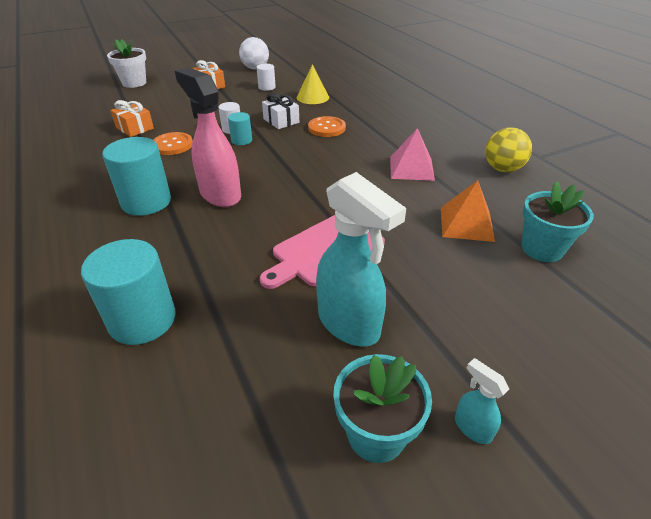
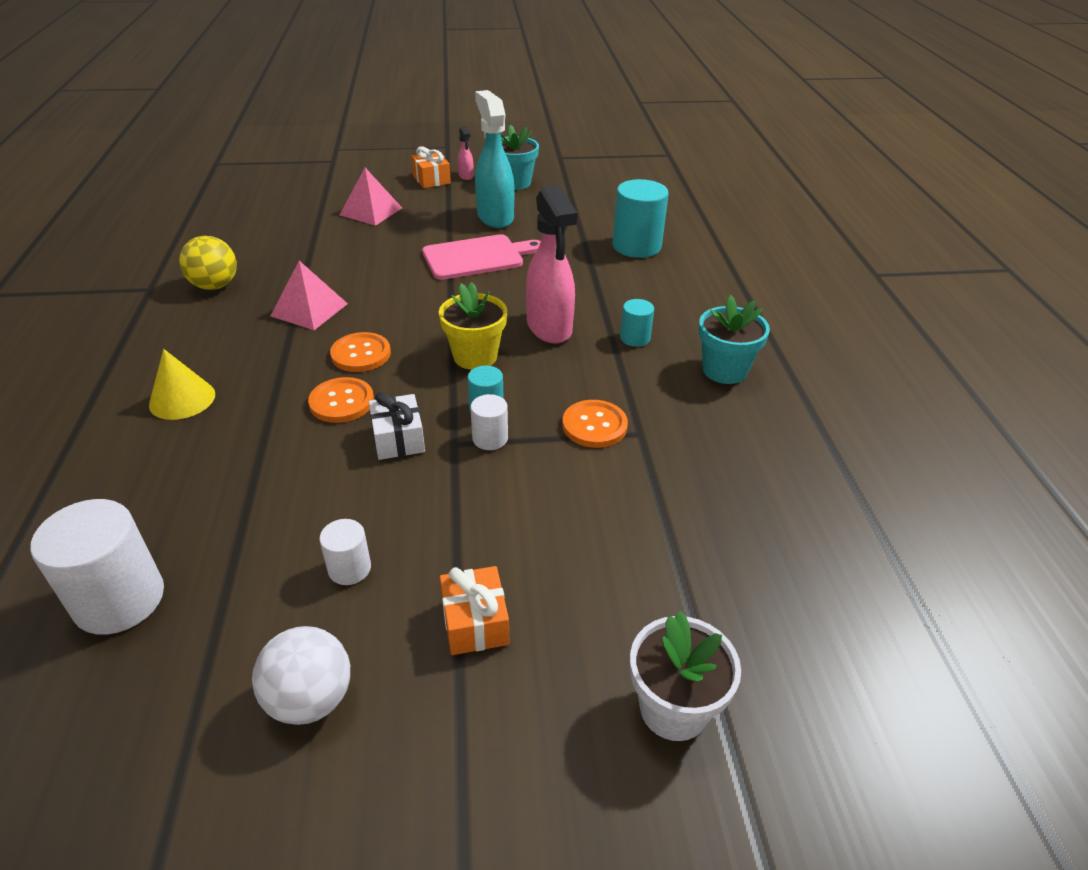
camera: 160 degrees left, 0 degrees up
turquoise cylinder [102,137,171,216] -> turquoise cylinder [620,299,654,347], size x0.52
orange gift [110,100,154,137] -> orange gift moved to [411,146,451,188]
yellow cone [297,64,329,104] -> yellow cone moved to [149,349,215,420]
orange pyramid [441,180,495,242] -> none
turquoise spray bottle [455,358,509,444] -> pink spray bottle [458,126,474,180]
turquoise flower pot [521,181,594,262] -> turquoise flower pot moved to [699,295,770,384]
none -> white cylinder [31,499,164,635]
none -> orange button [330,332,391,372]
none -> pink pyramid [340,168,402,226]
none -> yellow flower pot [439,282,507,370]

